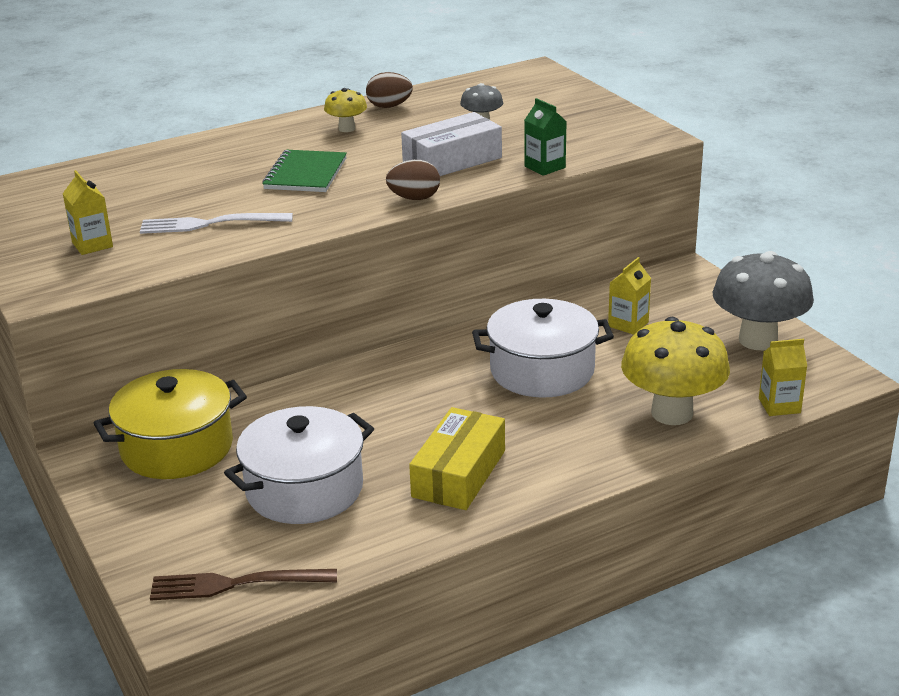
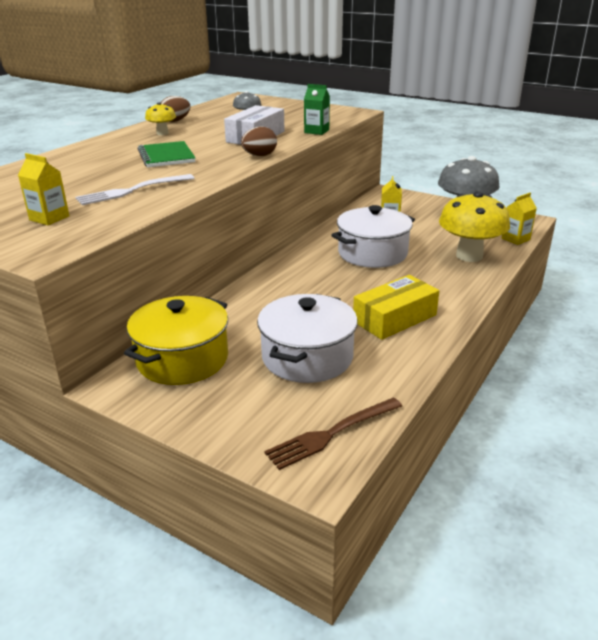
camera: 30 degrees left, 0 degrees up
yellow box [409,407,505,510] -> yellow box turned 60 degrees clockwise [353,275,439,340]

